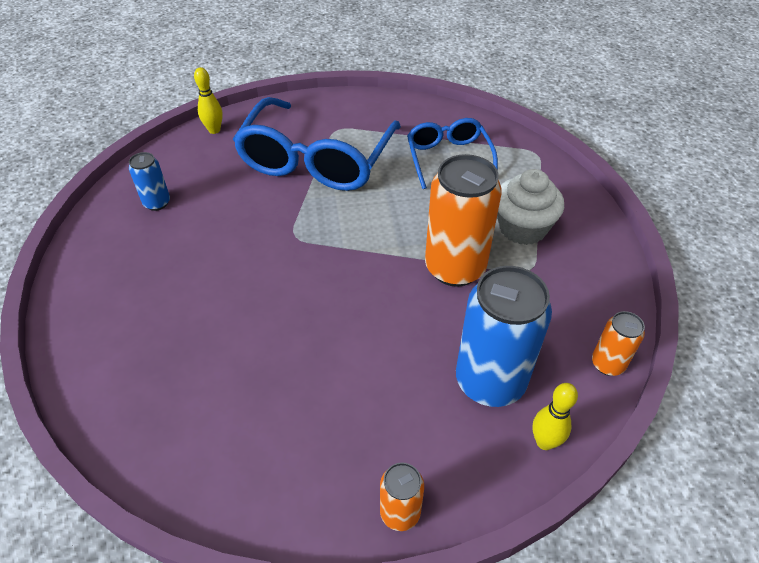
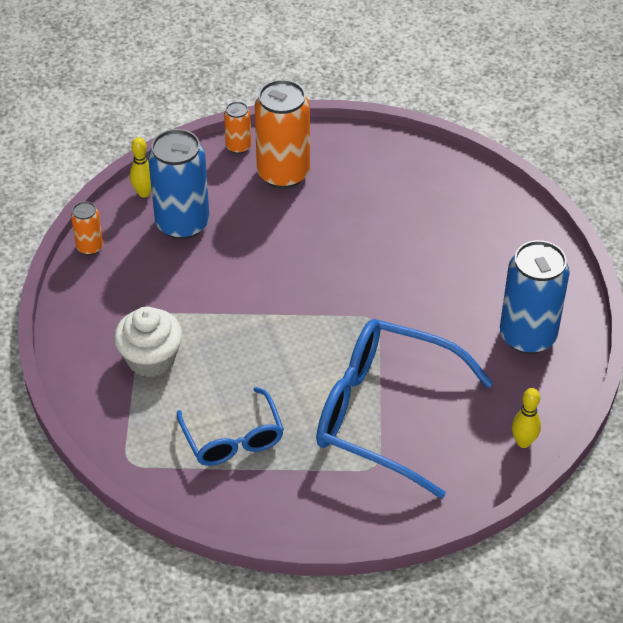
camera: 170 degrees right, 0 degrees up
blue can [129,152,170,211] -> blue can [500,240,570,354], size x2.03
blue glasses [233,97,401,191] -> blue glasses turned 75 degrees counterclockwise [316,319,493,499]
orange can [425,154,502,287] -> orange can moved to [255,80,310,189]

